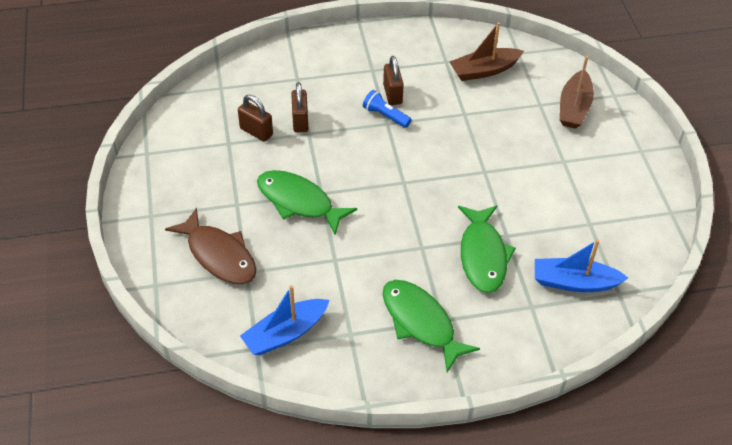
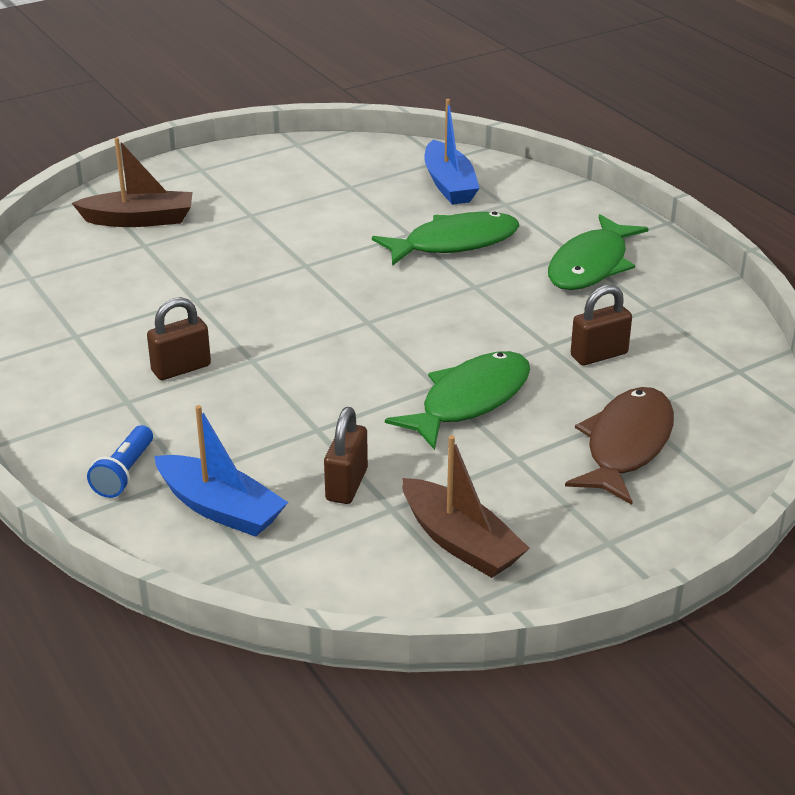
camera: 110 degrees left, 15 degrees down
blue boat [240,285,330,355] -> blue boat moved to [154,405,288,537]
green fish [257,170,357,235] -> green fish turned 150 degrees counterclockwise [385,351,530,450]
brown padlock [291,82,308,133] -> brown padlock moved to [571,285,632,365]
blue flashlight [363,90,411,128] -> blue flashlight moved to [87,425,153,498]
brown boat [450,22,524,81] -> brown boat moved to [402,435,530,578]

